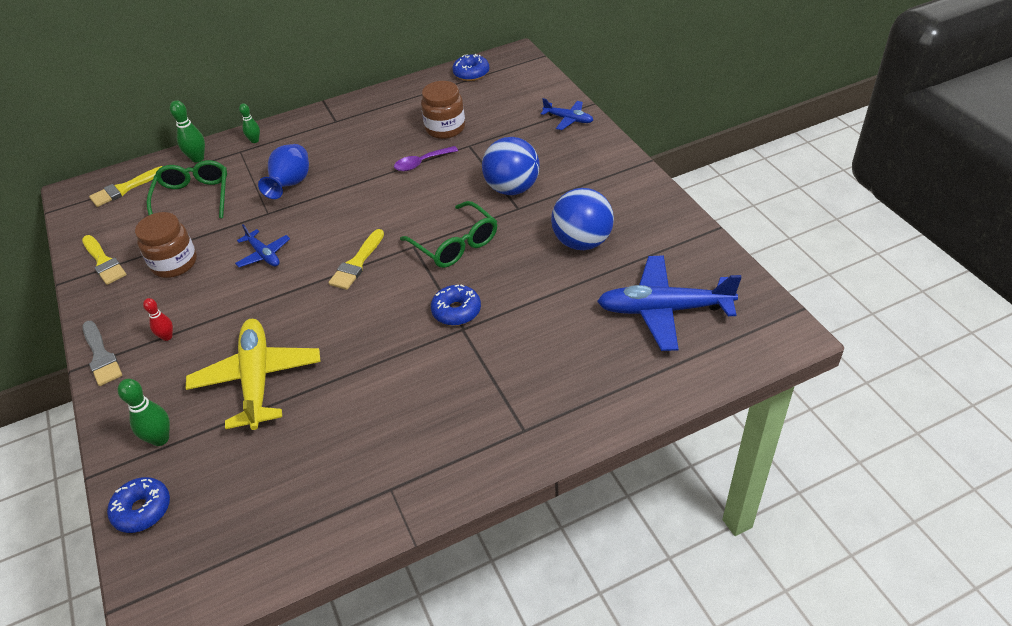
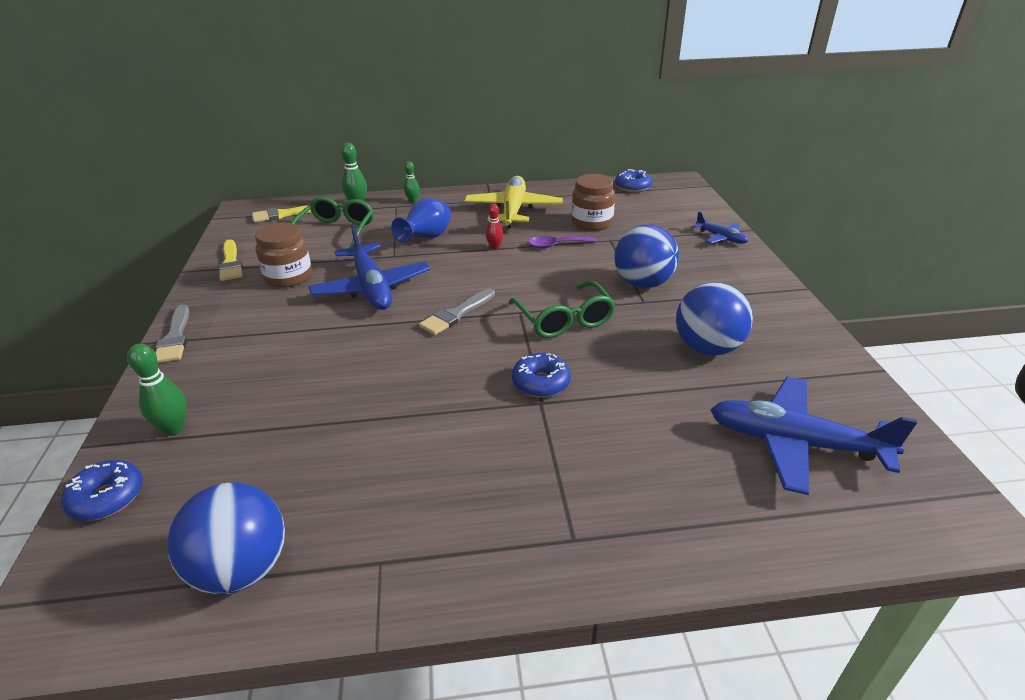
camera: 15 degrees right, 10 degrees down
red bowling pin [143,298,173,341] -> red bowling pin moved to [486,204,504,250]
yellow plane [186,319,321,430] -> yellow plane moved to [464,176,563,228]
blue plane [235,224,290,267] -> blue plane [308,224,430,310], size x1.96
yellow brush [328,229,384,290] -> grey brush [419,289,495,335]
none -> blue ball [167,483,285,595]

